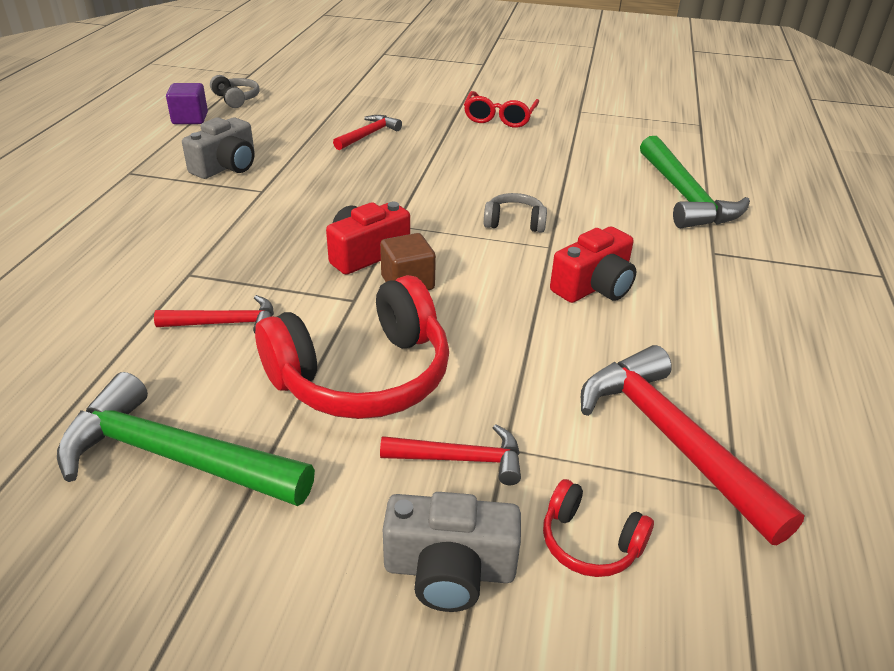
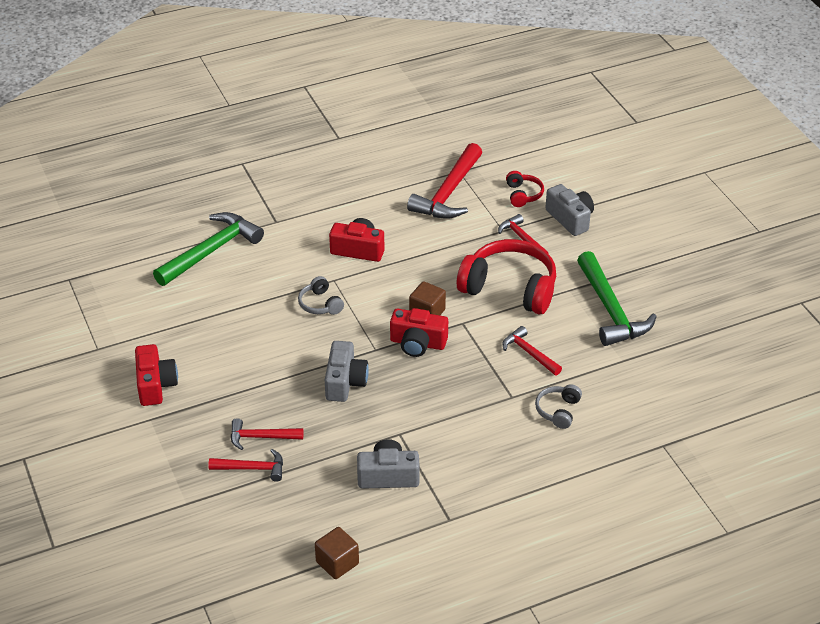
camera: 125 degrees left, 5 degrees up
purple cube [166,83,208,124] -> brown cube [315,527,359,579]
grey headphones [210,75,259,108] -> grey headphones moved to [535,384,582,429]
red glasses [464,91,539,128] -> red camera [135,344,178,406]
none -> red hammer [208,449,283,482]
none -> grey camera [325,341,369,402]

